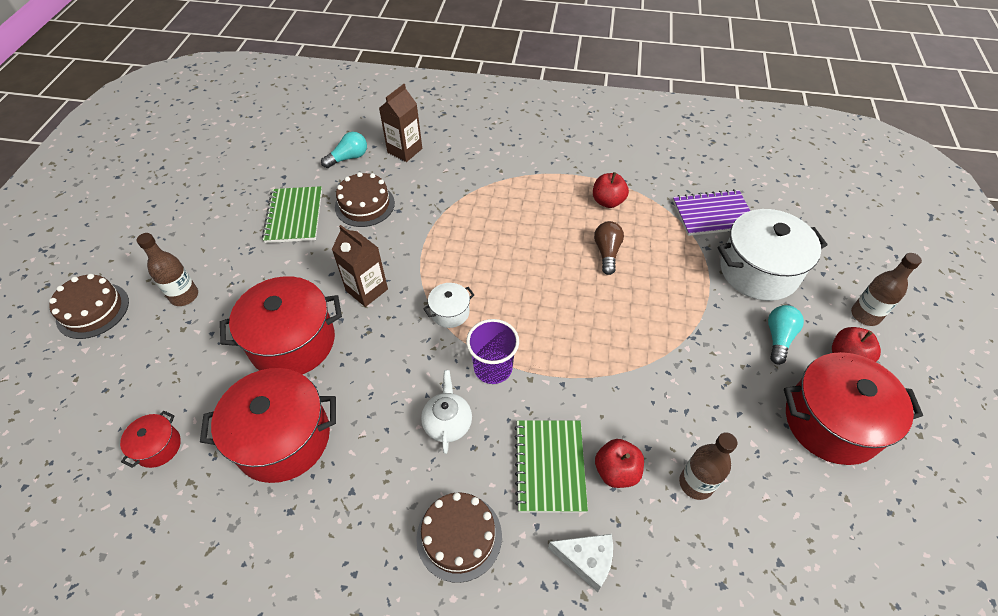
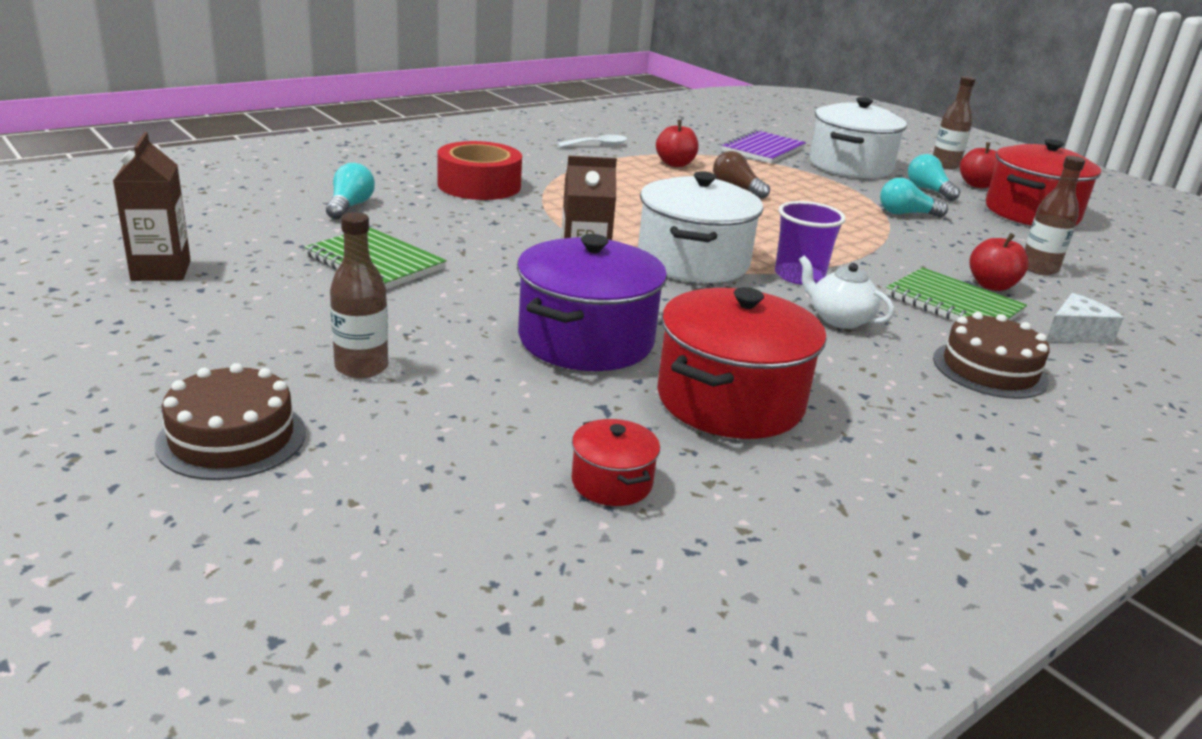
camera: 50 degrees left, 25 degrees down
red pot [220,276,342,374] -> purple pot [517,234,667,371]
brown cake [335,172,395,227] -> none
brown carton [379,84,422,162] -> brown carton moved to [113,132,191,281]
white pot [423,283,474,328] -> white pot [638,171,763,283], size x2.12
none -> red tape [437,141,522,200]
none -> white spoon [556,135,627,147]
none -> turquoise light bulb [880,178,948,217]

